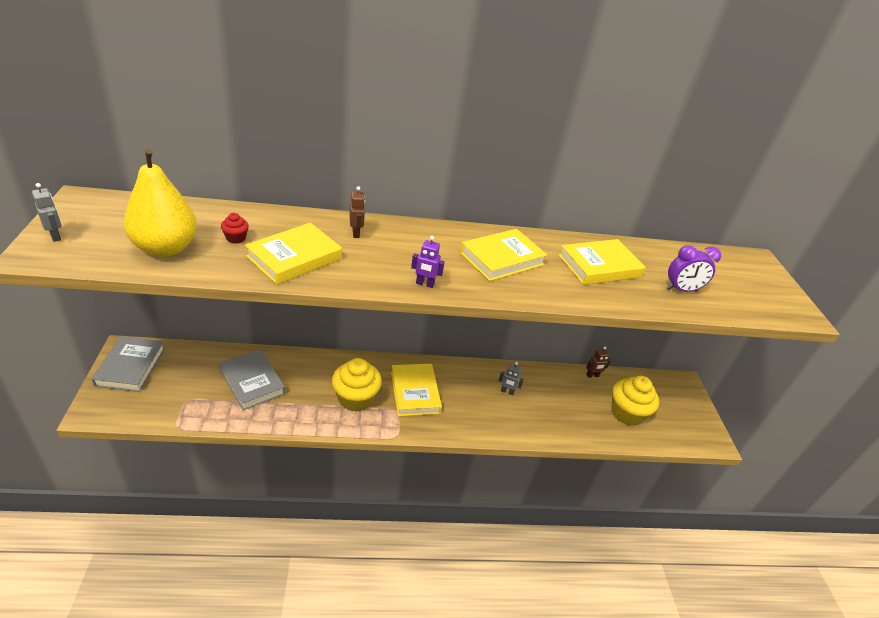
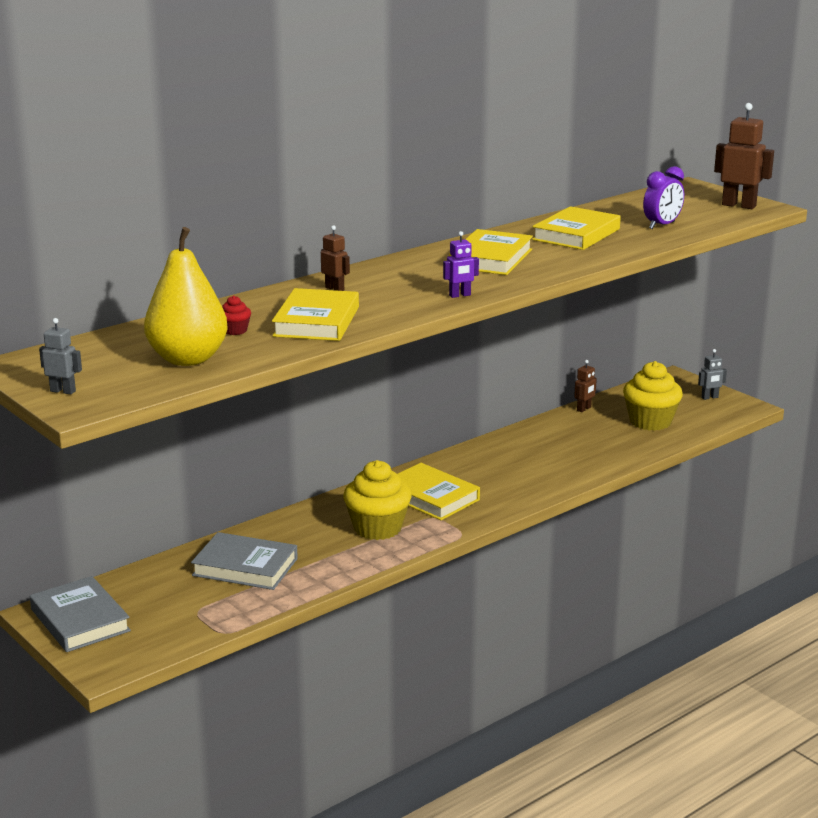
camera: 30 degrees left, 15 degrees down
grey robot [498,362,524,395] -> grey robot moved to [698,349,727,400]
none -> brown robot [714,103,774,209]

